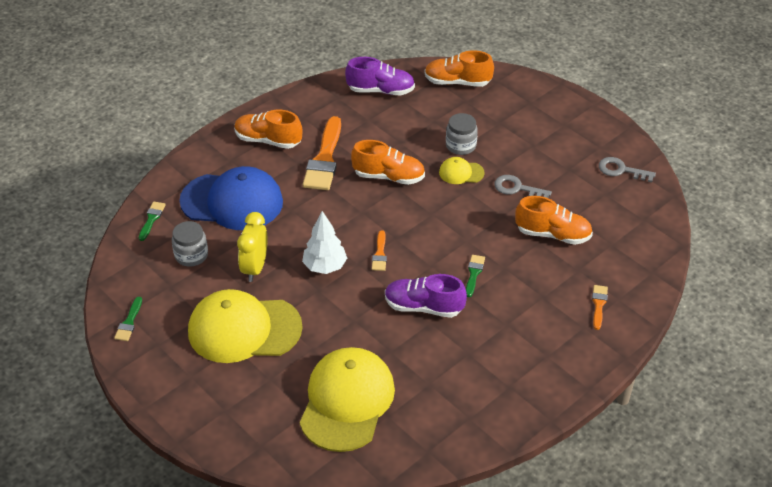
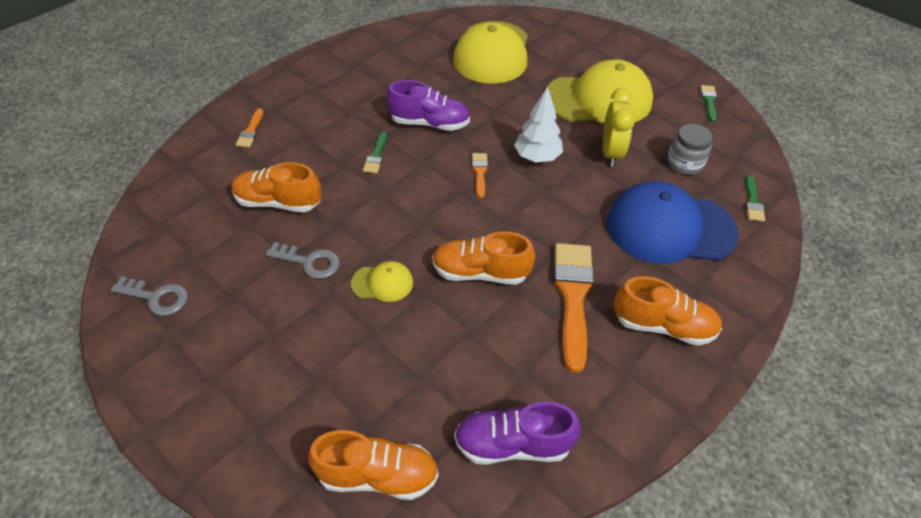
camera: 175 degrees right, 5 degrees up
grey jar [446,113,478,155] -> none

